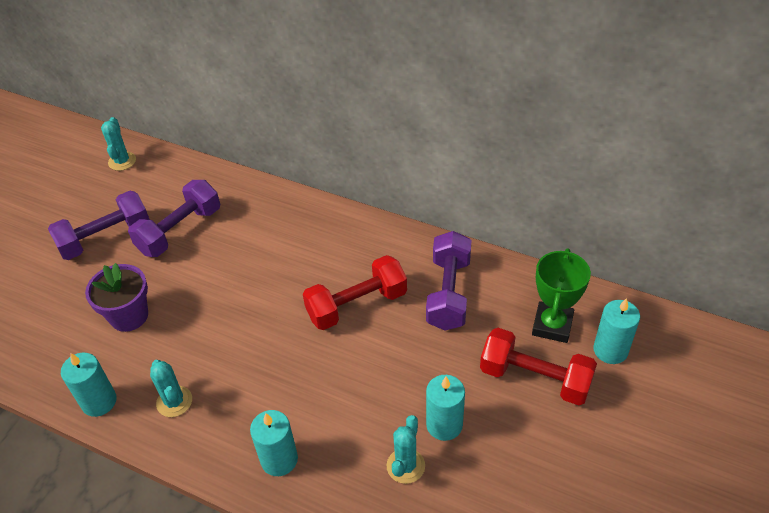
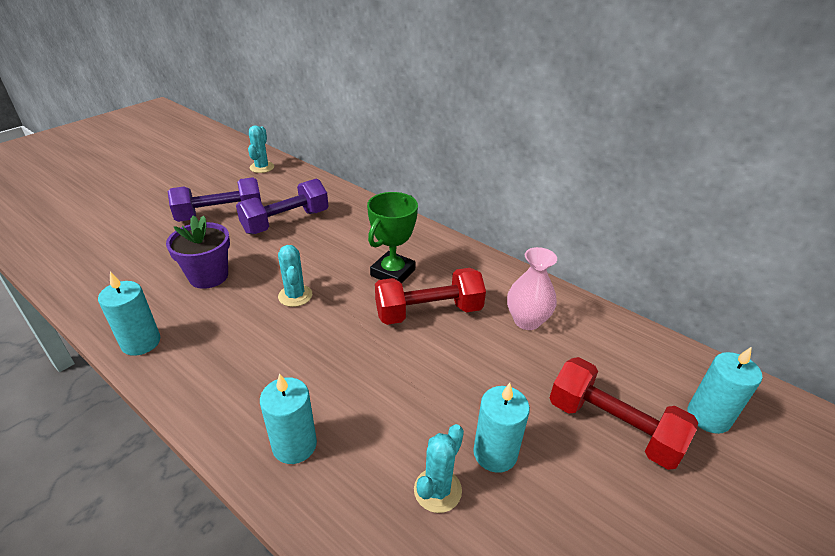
camera: 10 degrees right, 10 degrees down
turquoise cactus [150,360,192,417] -> turquoise cactus moved to [278,245,312,307]
purple dumbbell [426,231,472,331] -> pink vase [507,247,557,330]
green trophy [532,248,591,343] -> green trophy moved to [367,192,418,283]

